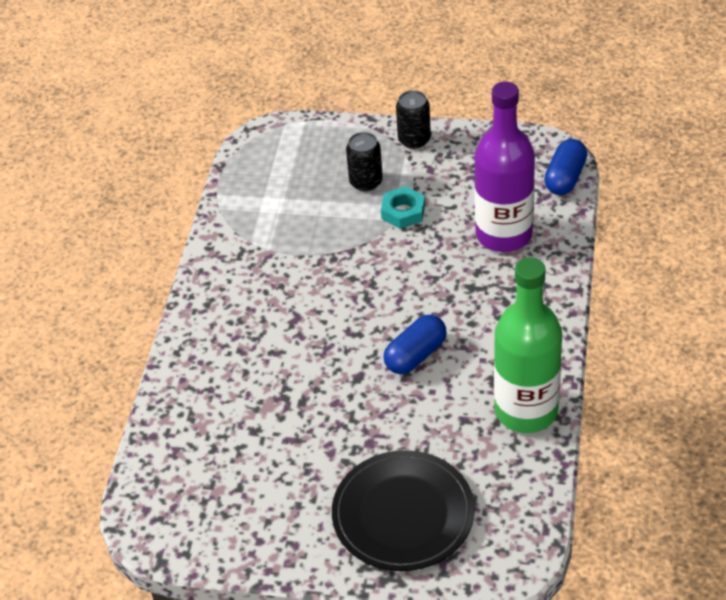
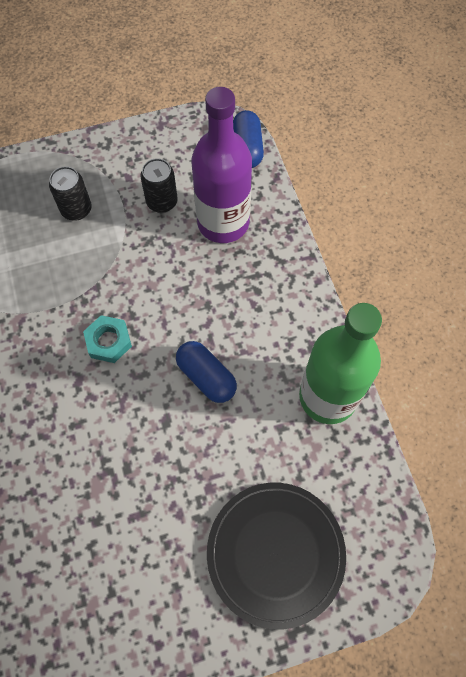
camera: 30 degrees left, 20 degrees up
turquoise nut [381,186,425,229] -> turquoise nut moved to [83,315,132,363]
blue capsule [384,315,447,374] -> blue capsule turned 60 degrees counterclockwise [176,341,237,403]
black can [396,90,431,149] -> black can moved to [140,158,178,213]

